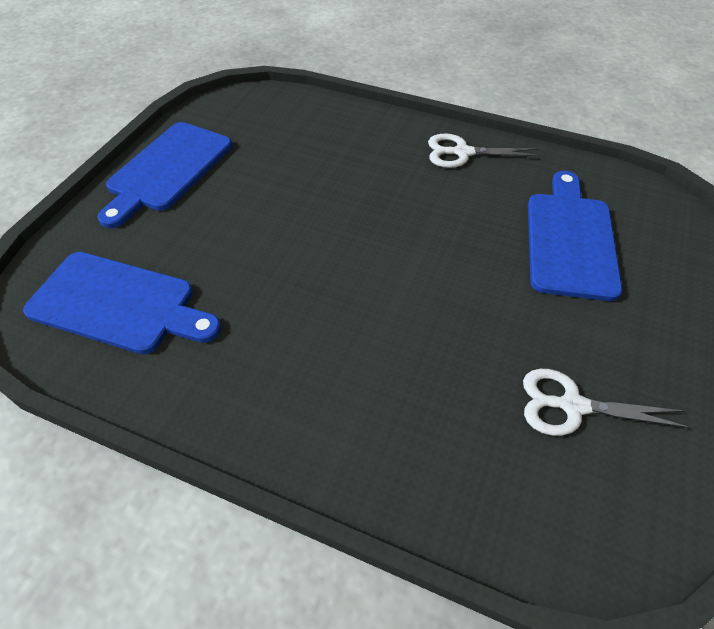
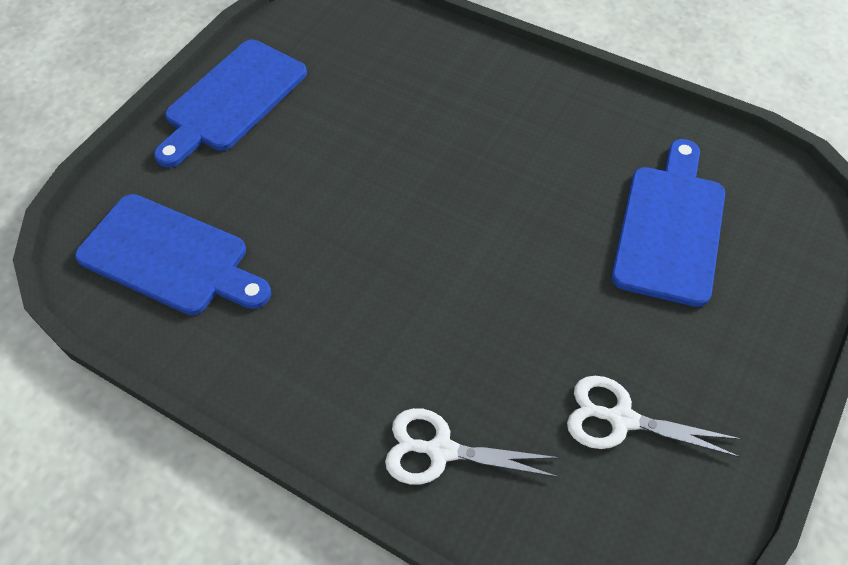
camera: 10 degrees right, 5 degrees up
white scissors [428,133,541,168] -> white scissors moved to [385,408,560,485]

